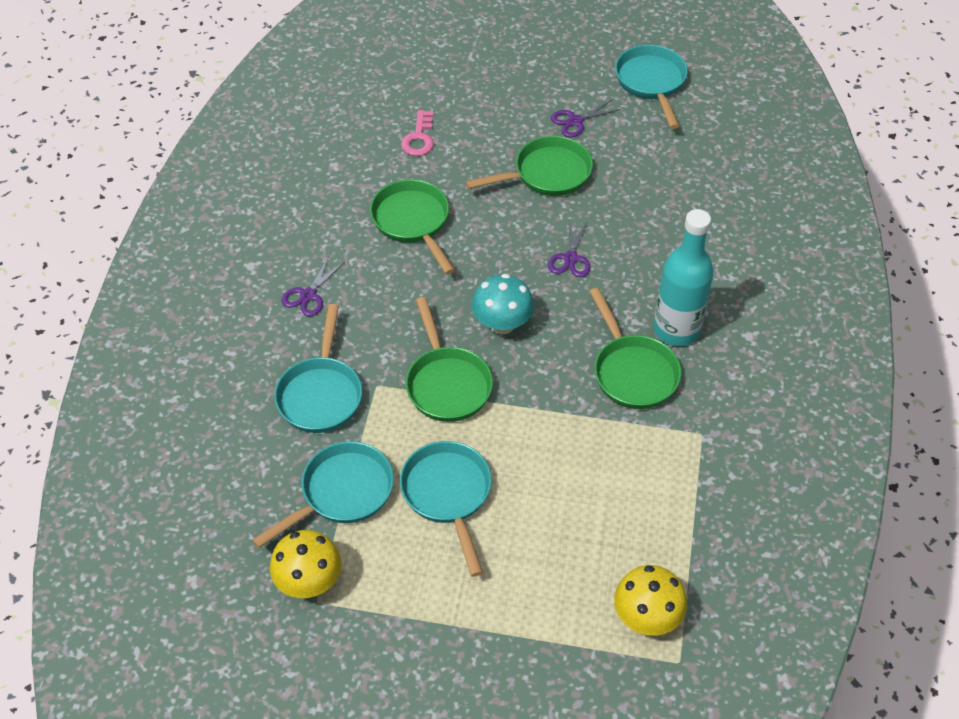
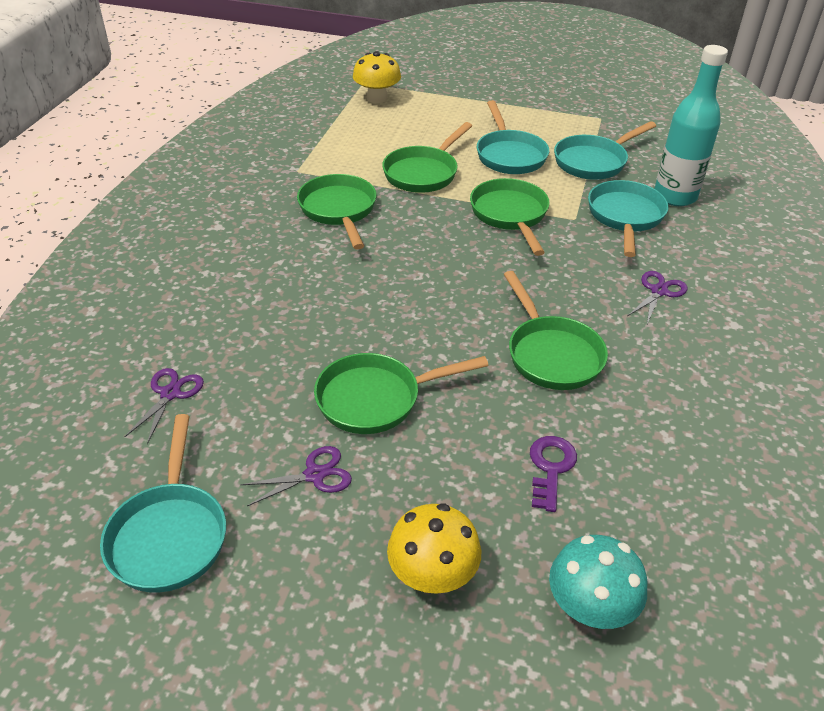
camera: 175 degrees left, 10 degrees down
yellow mushroom [270,530,342,598] -> yellow mushroom moved to [387,503,481,594]
pink key [401,110,434,156] -> purple key [530,436,577,512]
turquoise mushroom [472,274,534,334] -> turquoise mushroom moved to [549,535,647,629]
purple scissors [548,219,591,277] -> purple scissors moved to [124,368,204,444]
turquoise bottle [654,209,714,346] -> turquoise bottle moved to [654,45,728,206]
none -> green pan [382,122,472,193]

